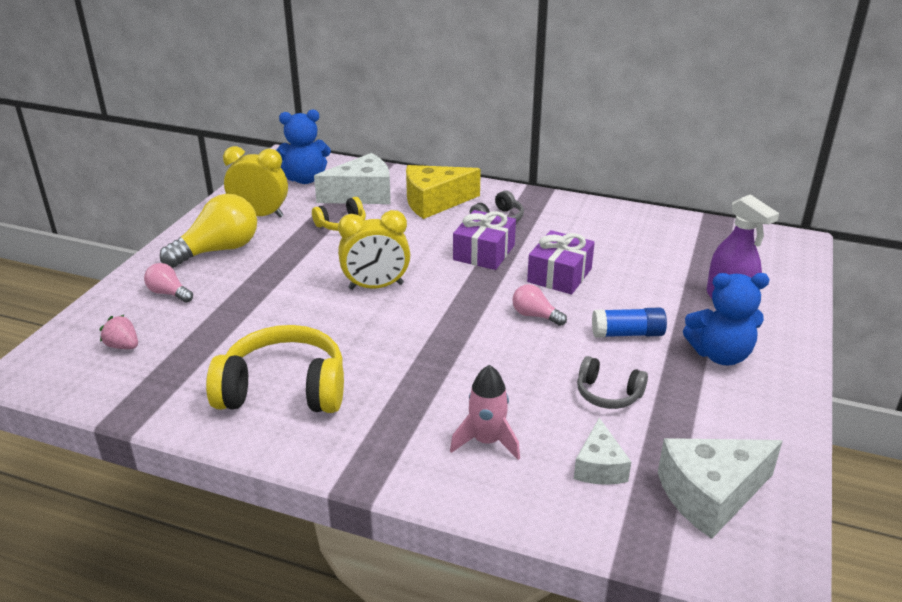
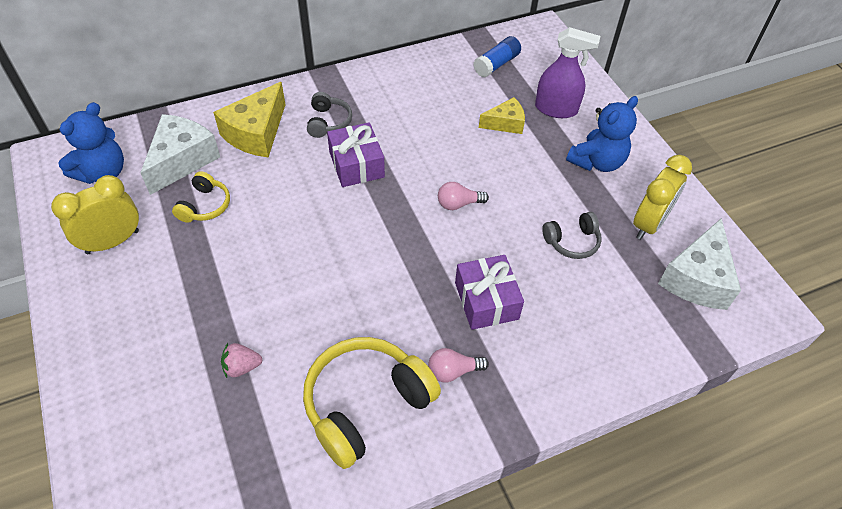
camera: 45 degrees left, 20 degrees up
pink strawberry [99,315,138,349] -> pink strawberry moved to [221,343,262,378]
pink light bulb [144,263,193,303] -> pink light bulb moved to [428,348,489,382]
yellow light bulb [160,194,257,268] -> none
yellow clock [338,210,410,290] -> yellow clock moved to [633,155,692,240]
pink rocket [450,365,520,460] -> none
purple gift [527,230,595,295] -> purple gift moved to [455,255,524,330]
white cheese [574,418,631,485] -> none
blue glue stick [592,308,667,338] -> blue glue stick moved to [473,36,521,77]
none -> yellow cheese [479,97,525,134]

